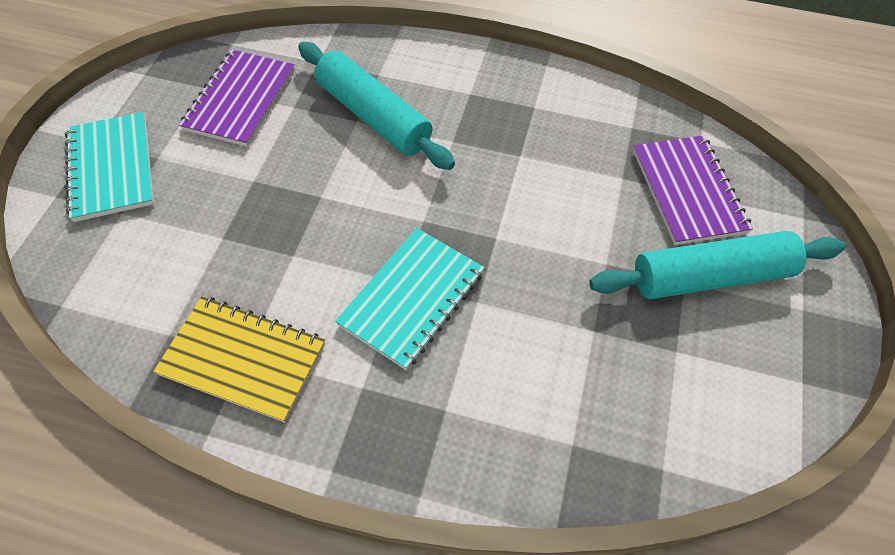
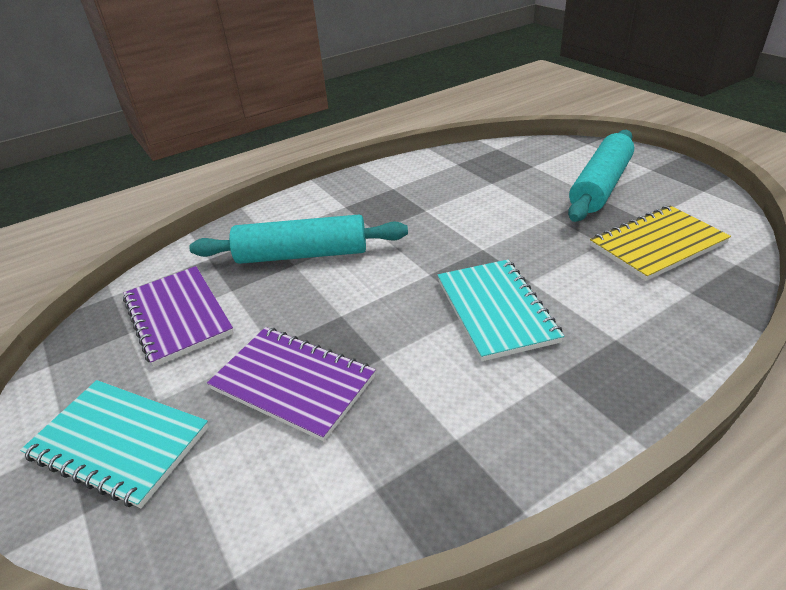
camera: 45 degrees left, 20 degrees down
yellow notebook [153,296,325,423] -> yellow notebook moved to [590,205,731,281]
purple notebook [633,135,753,245] -> purple notebook moved to [207,327,376,442]

